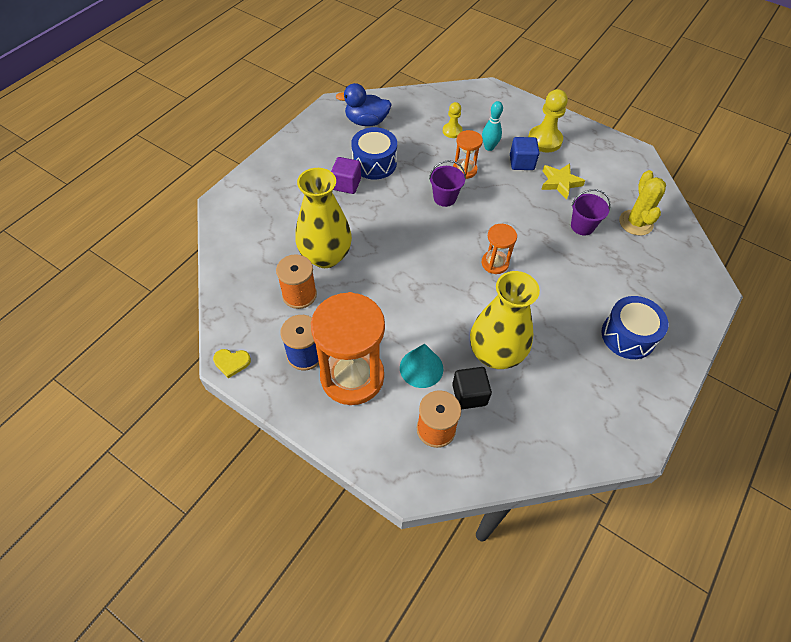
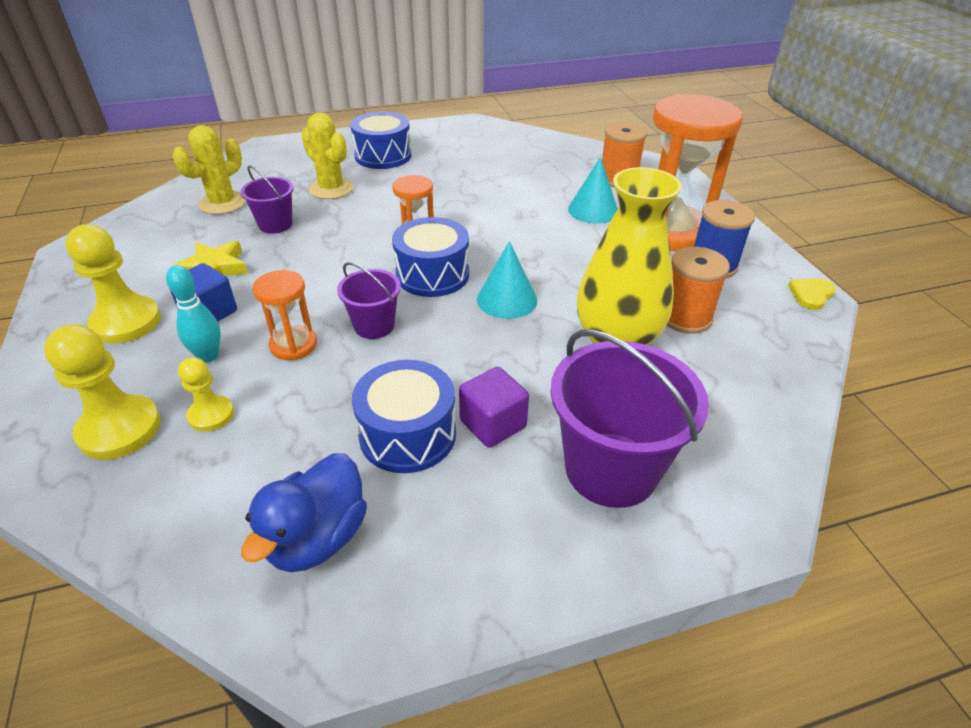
camera: 140 degrees left, 15 degrees down
yellow heart [213,349,251,378] -> yellow heart turned 90 degrees counterclockwise [788,278,836,310]
blue duck [336,83,392,126] -> blue duck turned 75 degrees clockwise [241,453,367,572]
black cube [452,367,492,410] -> none
yellow vase [470,271,540,369] -> none
none -> yellow pawn [44,324,161,460]
none -> yellow cactus [301,113,353,199]
none -> blue drum [392,217,469,297]
none -> turquoise cone [477,241,537,319]
none -> purple bucket [550,329,709,508]

